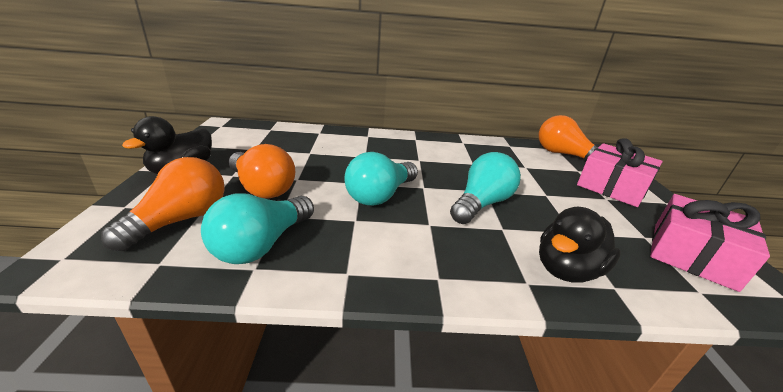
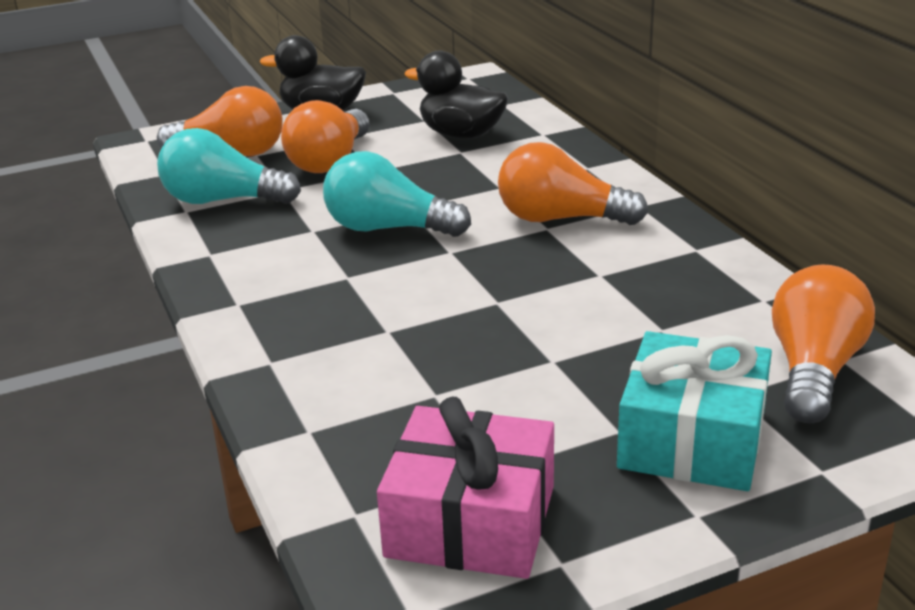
camera: 70 degrees right, 0 degrees up
turquoise light bulb [450,152,521,224] -> none
black duck [539,207,621,283] -> black duck moved to [404,50,508,139]
pink gift [577,138,663,207] -> turquoise gift [617,331,772,491]
none -> orange light bulb [498,142,648,225]

